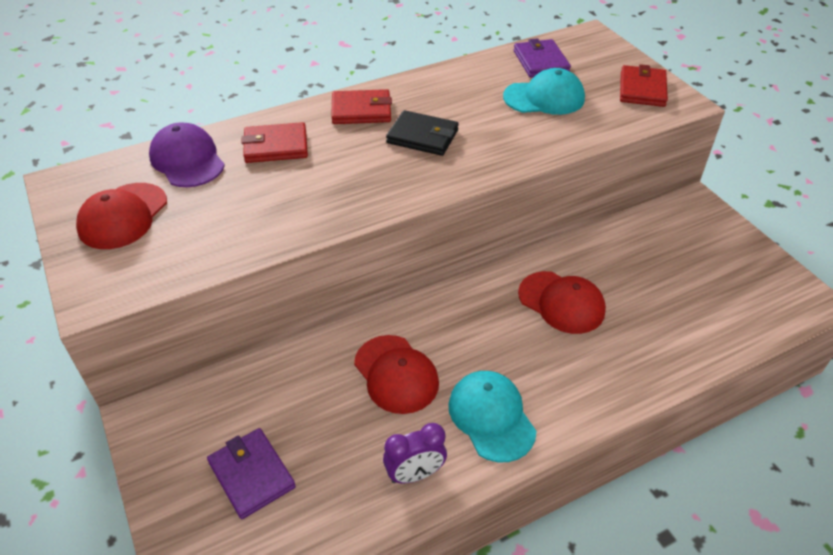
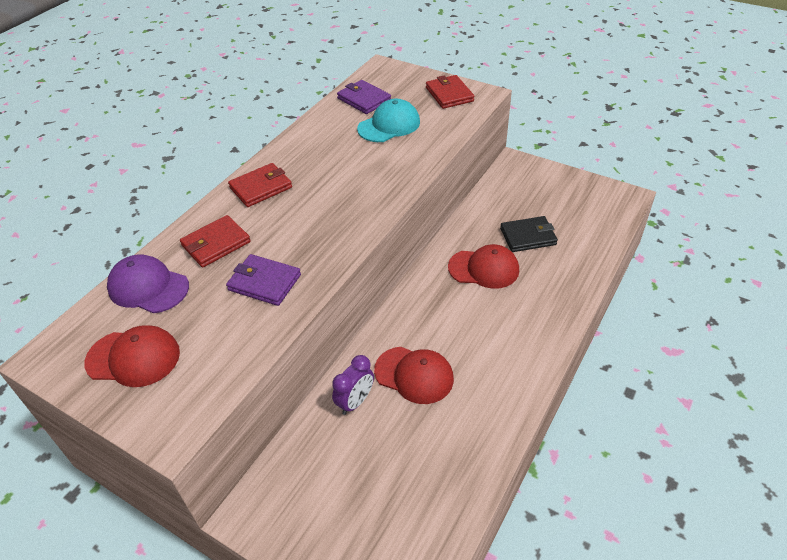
camera: 30 degrees left, 0 degrees up
red cap [76,183,167,249] -> red cap turned 75 degrees counterclockwise [84,325,180,387]
purple wallet [207,428,296,519] -> purple wallet moved to [226,254,301,306]
purple clock [383,423,447,483] -> purple clock moved to [332,355,374,415]
black wallet [386,110,459,156] -> black wallet moved to [500,216,558,252]
turquoise cap [448,371,536,462] -> none

